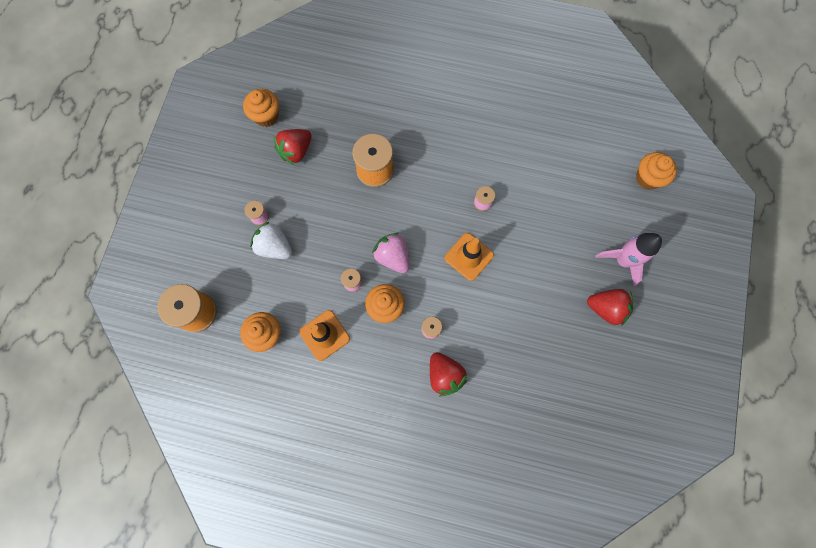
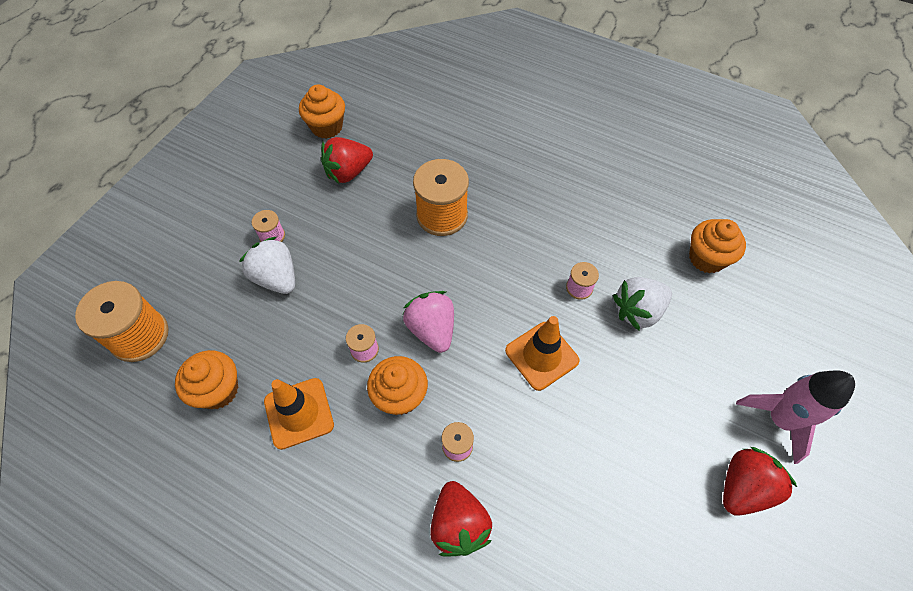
camera: 15 degrees right, 15 degrees down
red strawberry [587,289,633,326] -> red strawberry turned 75 degrees counterclockwise [723,447,797,516]
orange cupcake [636,152,677,190] -> orange cupcake moved to [689,219,746,273]
none -> white strawberry [613,277,672,330]

